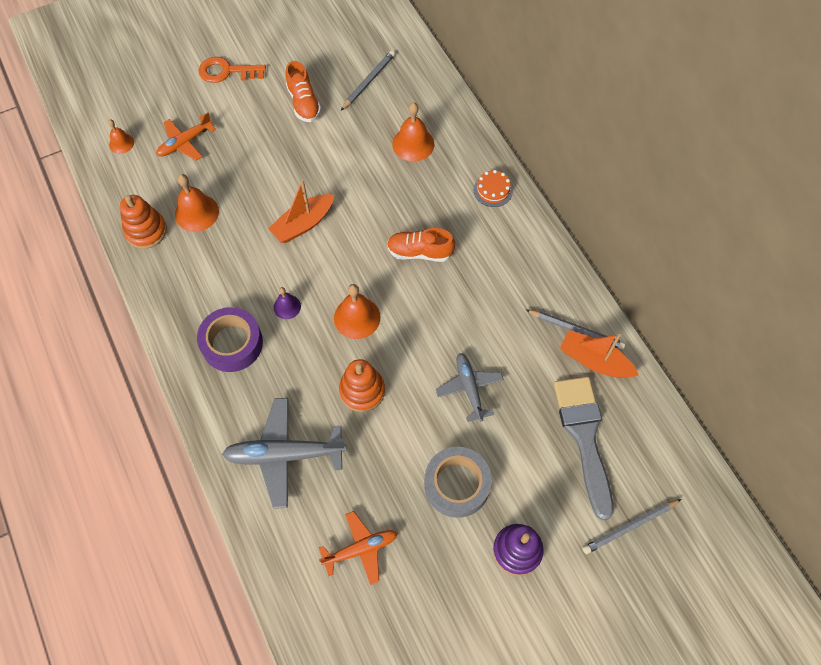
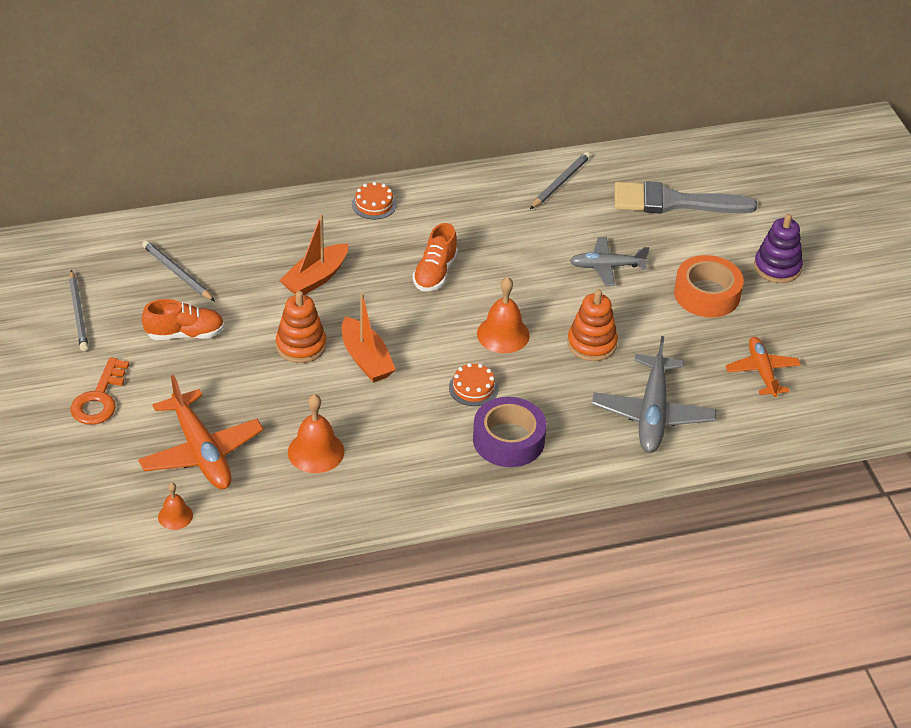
camera: 80 degrees left, 20 degrees down
orange stacking toy [120,195,167,249] -> orange stacking toy moved to [276,291,326,363]
orange plane [156,112,216,161] -> orange plane [138,375,264,489], size x1.59
purple bell [274,287,301,319] -> orange cake [449,363,498,406]
orange bell [392,102,434,161] -> none
grey tape [424,447,492,518] -> orange tape [674,255,744,317]
orange boat [560,330,639,378] -> orange boat moved to [279,214,348,295]
grey pencil [582,499,681,554] -> grey pencil moved to [69,270,88,351]

